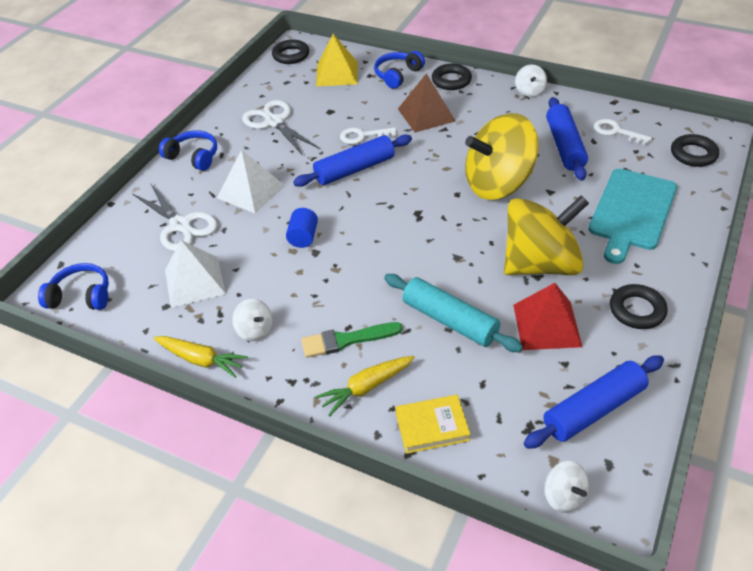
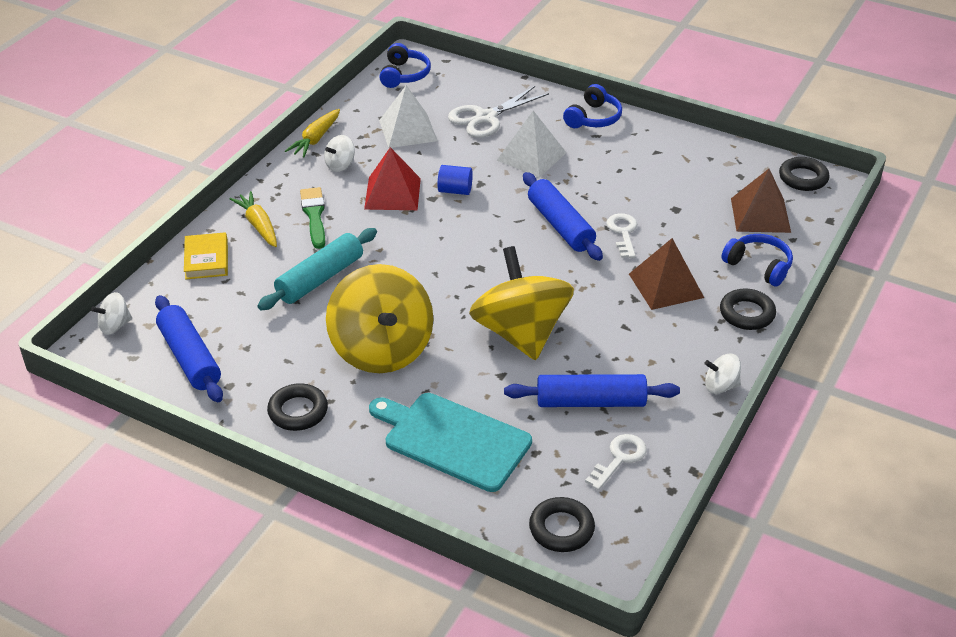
camera: 90 degrees right, 5 degrees down
white scissors [242,100,320,156] -> none
yellow pyramid [316,34,358,87] -> brown pyramid [731,169,791,233]
red pyramid [513,283,582,350] -> red pyramid moved to [364,147,421,210]

